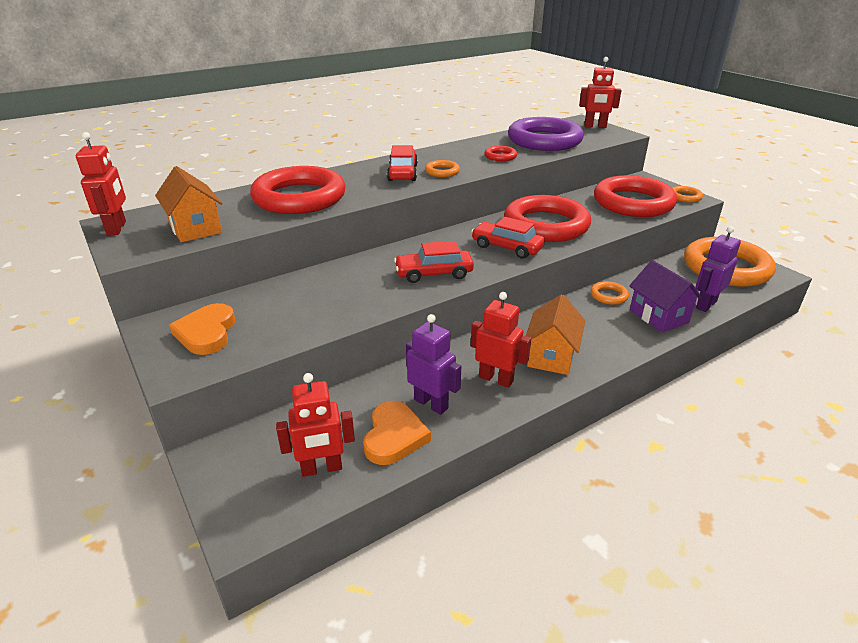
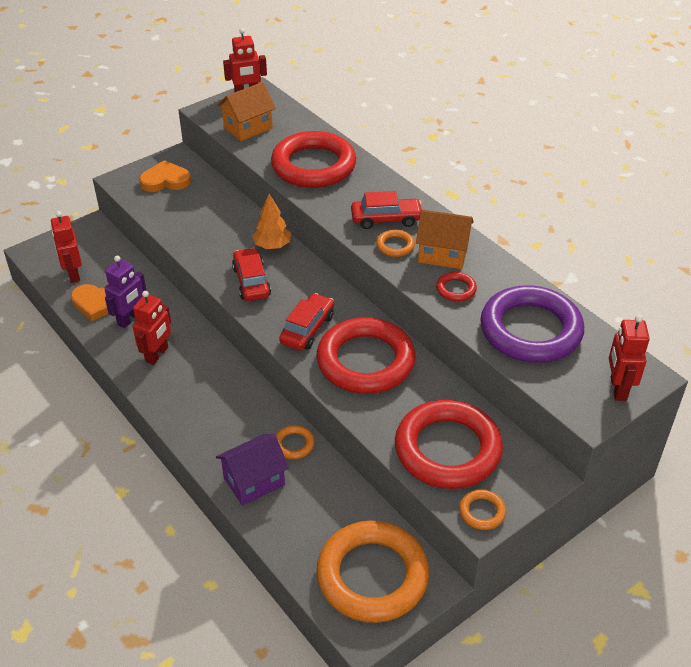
camera: 85 degrees right, 10 degrees up
orange house [526,294,585,375] -> orange house moved to [416,210,474,269]
purple robot [696,226,741,312] -> none
none -> orange tree [252,194,291,249]

